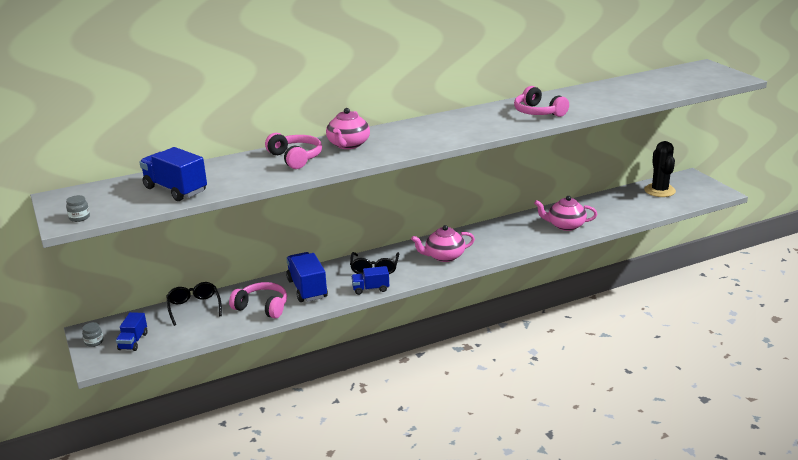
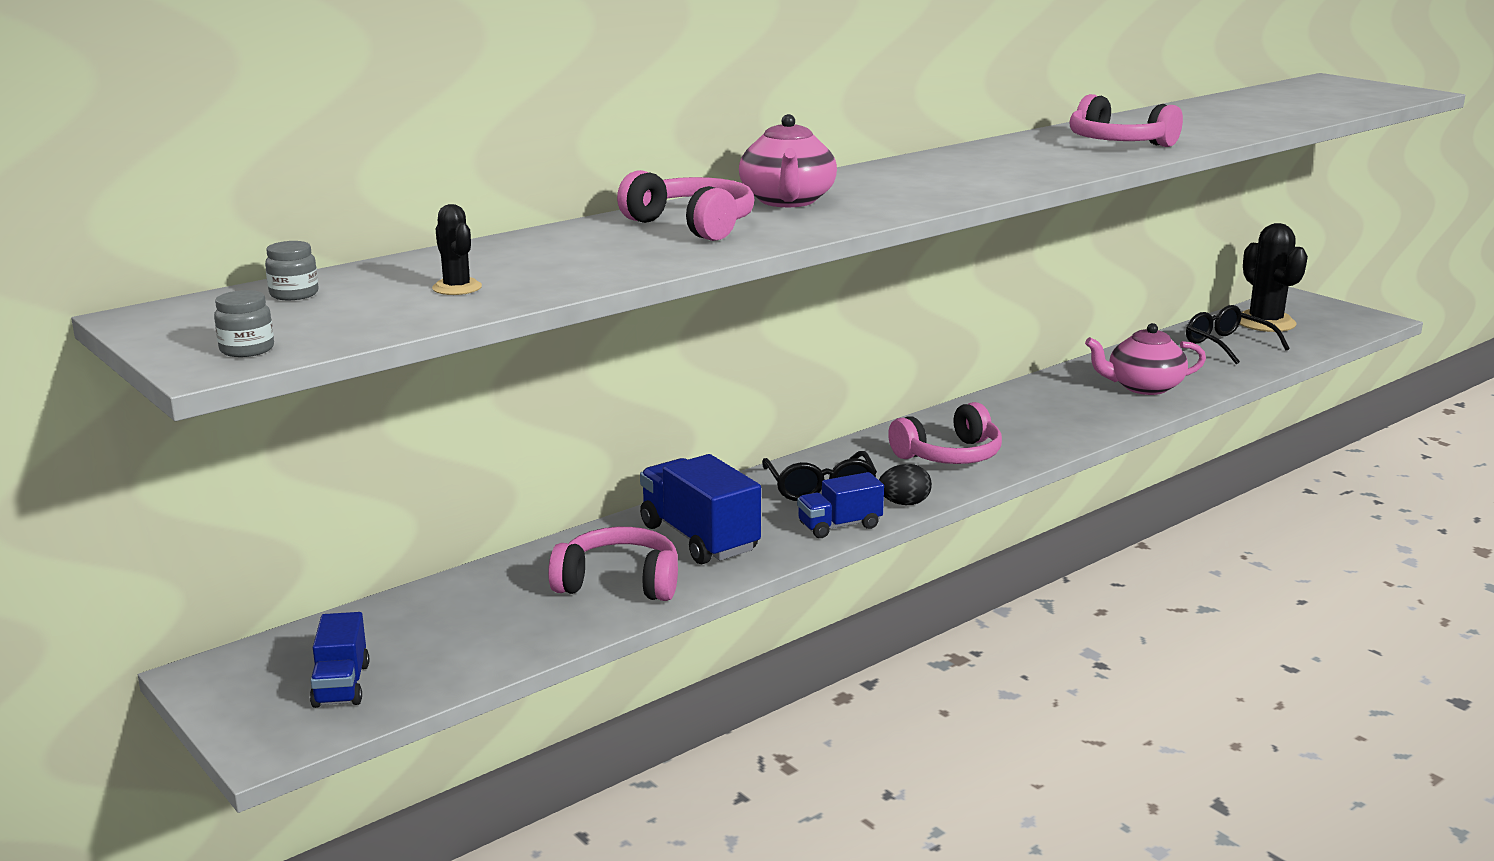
camera: 15 degrees left, 5 degrees down
grey jar [82,322,103,347] -> grey jar moved to [265,241,318,300]
blue truck [140,147,207,201] -> black cactus [432,204,482,295]
black glasses [167,282,222,326] -> black glasses moved to [1186,305,1289,364]
pink teapot [411,225,475,262] -> pink headphones [888,402,1002,464]
none -> black egg [879,464,932,505]

